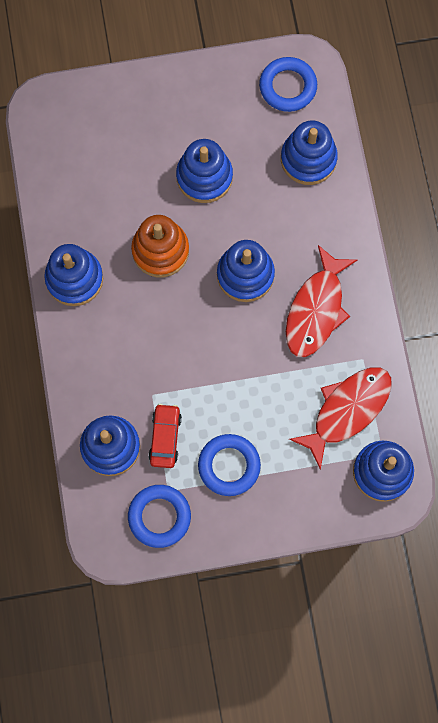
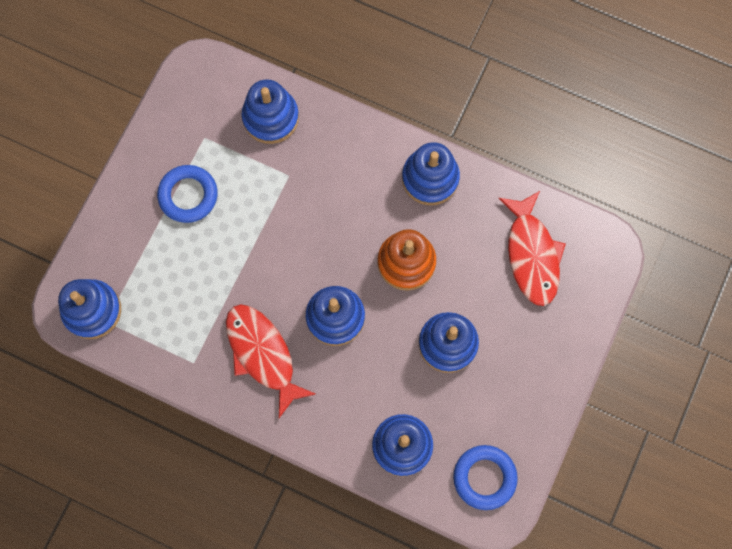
camera: 125 degrees right, 0 degrees up
blue ring [128,485,191,548] -> none
red car [148,404,182,468] -> none
red fish [289,367,392,470] -> red fish moved to [498,191,566,306]

